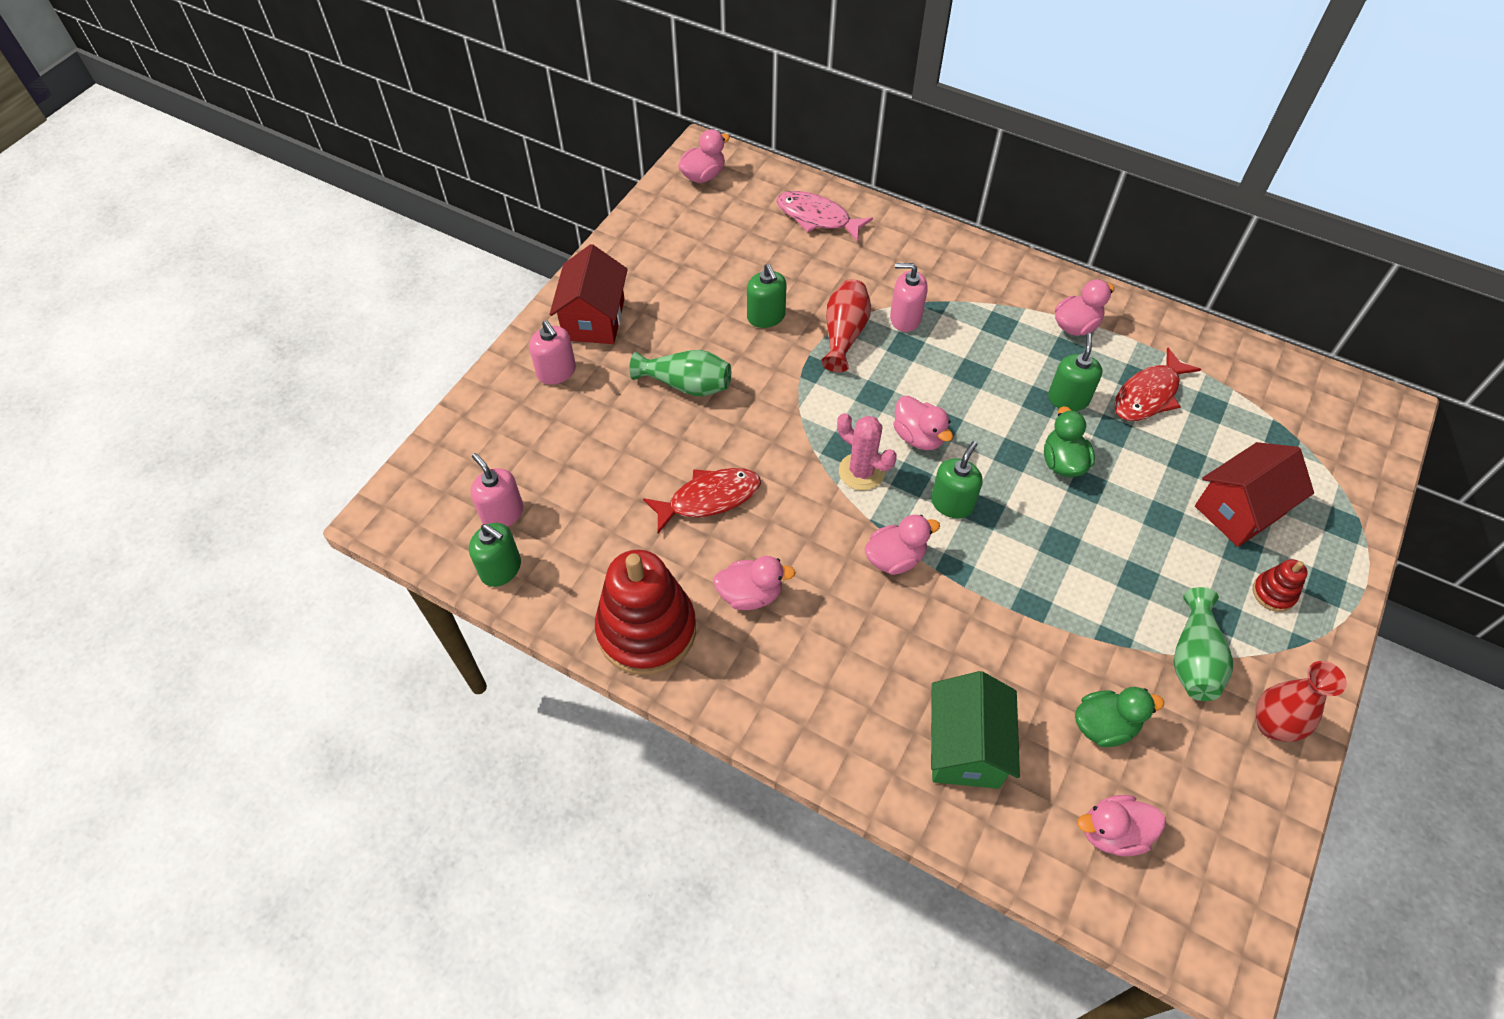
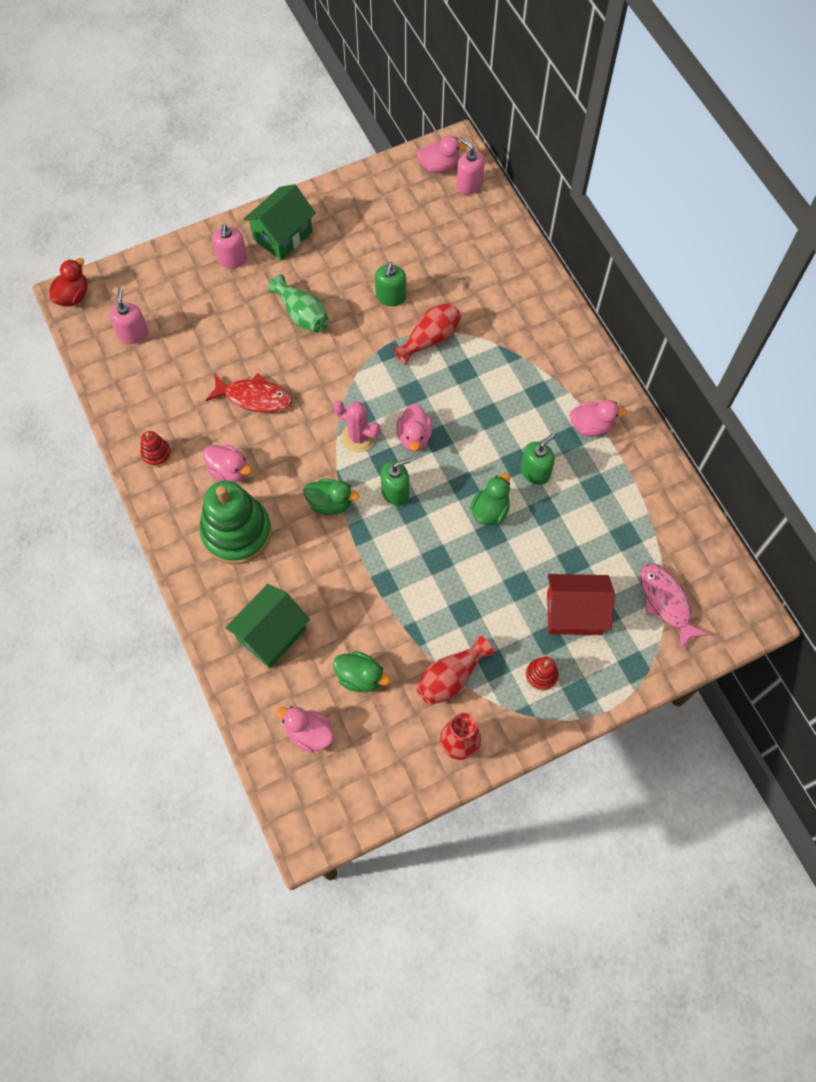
camera: 35 degrees right, 10 degrees up
green soap dispenser [469,523,521,587] -> none
red house [549,244,628,344] -> green house [244,184,316,260]
red stacking toy [595,549,696,675] -> red stacking toy [141,431,171,467], size x0.44
pink fish [777,191,873,242] -> pink fish moved to [640,563,709,650]
pink cactus [837,413,897,491] -> pink cactus turned 45 degrees counterclockwise [333,401,381,452]
pink duck [865,515,940,575] -> green duck [303,478,359,515]
pink soap dispenser [890,263,928,332] -> pink soap dispenser moved to [456,139,485,195]
red fish [1114,348,1201,421] -> none
green vase [1174,587,1233,701] -> red vase [416,635,494,705]
none -> red duck [49,258,87,307]
none -> green stacking toy [199,481,272,564]

